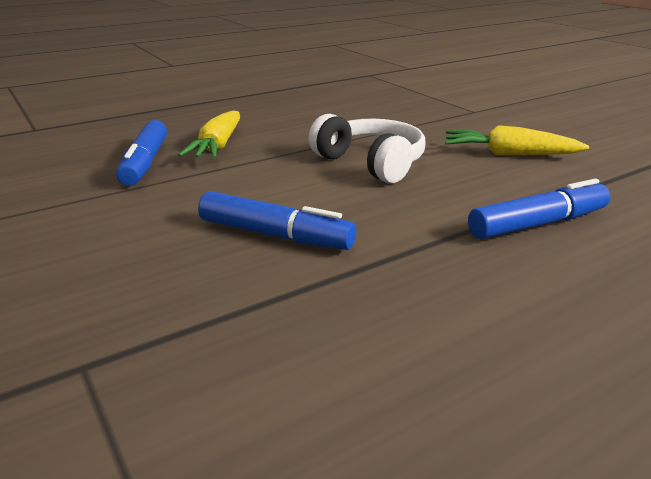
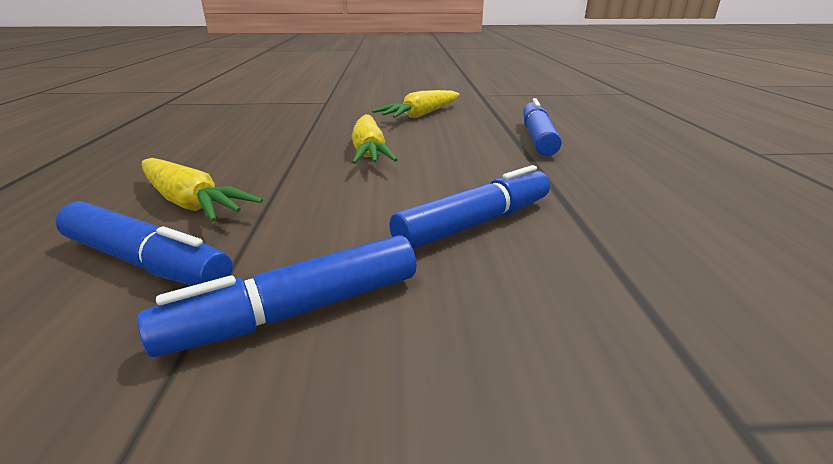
camera: 60 degrees left, 0 degrees up
white headphones [308,114,426,183] -> yellow carrot [352,114,398,164]
none -> blue marker [137,235,417,357]

